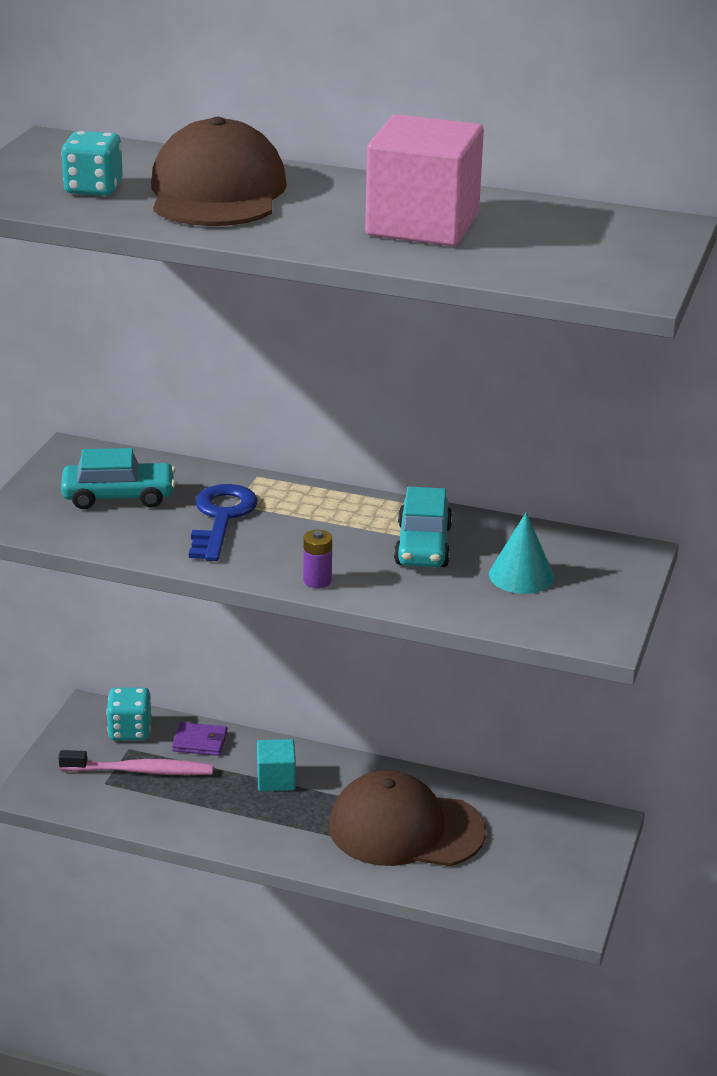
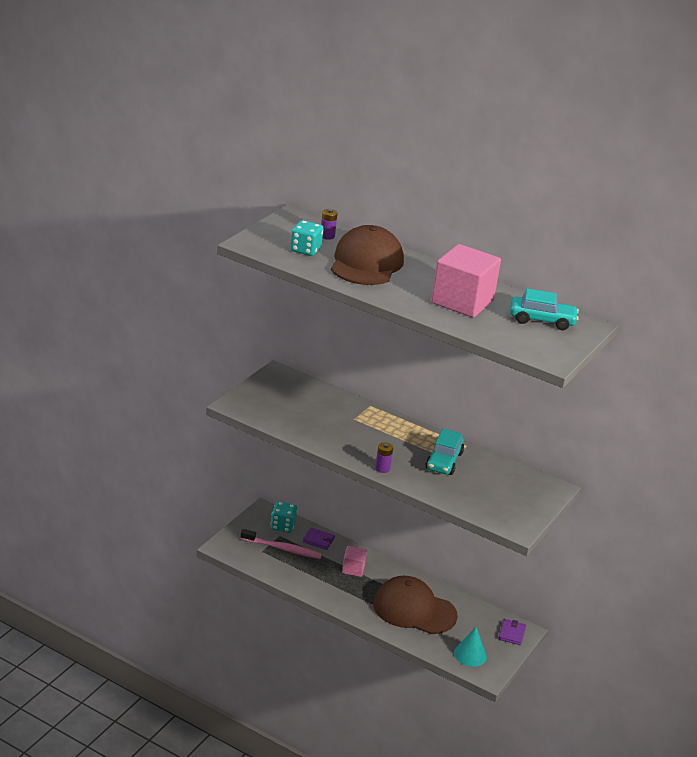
camera: 10 degrees right, 0 degrees up
turquoise car [61,448,175,509] -> turquoise car moved to [510,288,579,330]
blue key [189,484,258,561] -> none
turquoise cube [257,739,296,791] -> pink cube [342,546,367,577]
turquoise cone [489,512,554,594] -> turquoise cone moved to [454,627,487,667]
none -> purple battery [321,209,338,240]
none -> purple wallet [498,619,526,645]

